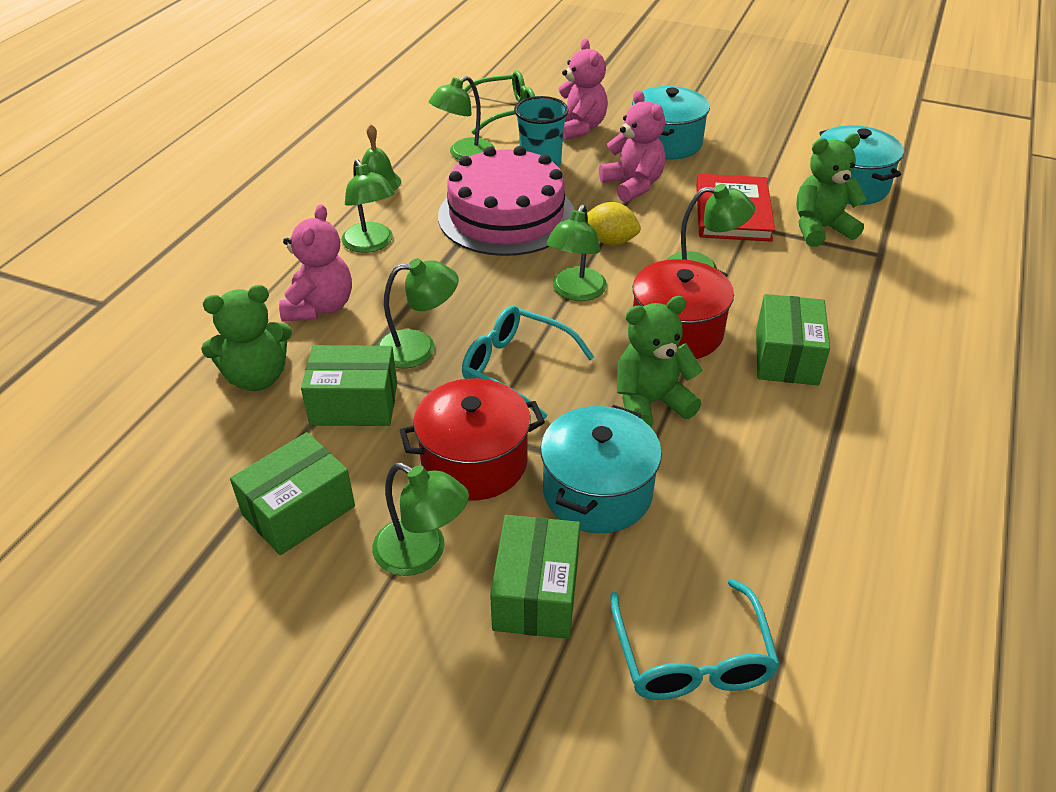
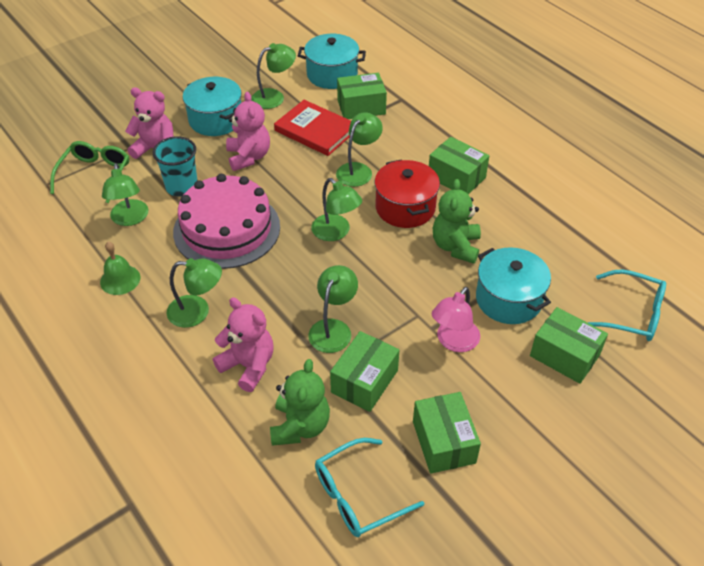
camera: 60 degrees left, 5 degrees up
green lamp [372,463,469,576] -> green lamp moved to [251,43,296,109]
red pot [400,378,545,500] -> pink lamp [432,287,480,352]
turquoise glasses [462,306,594,419] -> turquoise glasses moved to [315,438,424,537]
yellow lemon [587,202,641,245] -> none
pink teddy bear [599,90,666,202] -> pink teddy bear turned 75 degrees clockwise [226,92,270,171]
green teddy bear [796,133,867,247] -> green box [337,73,387,119]

